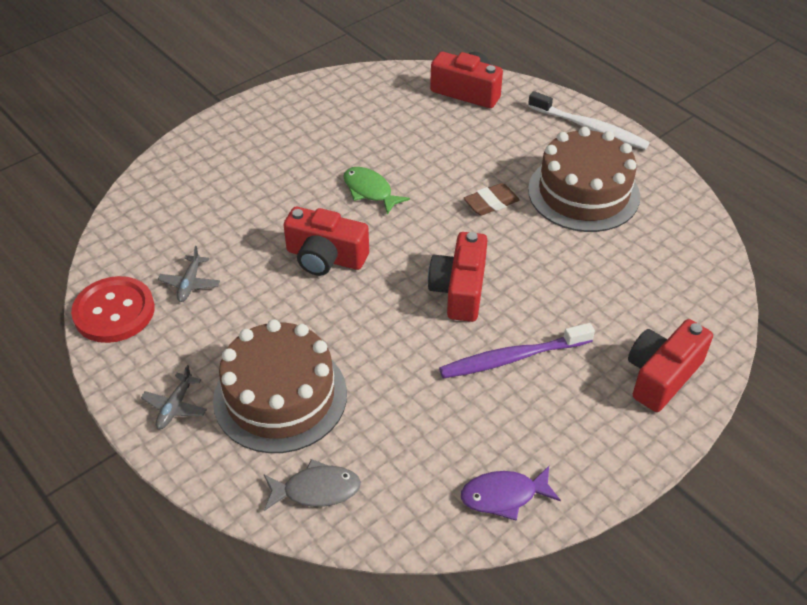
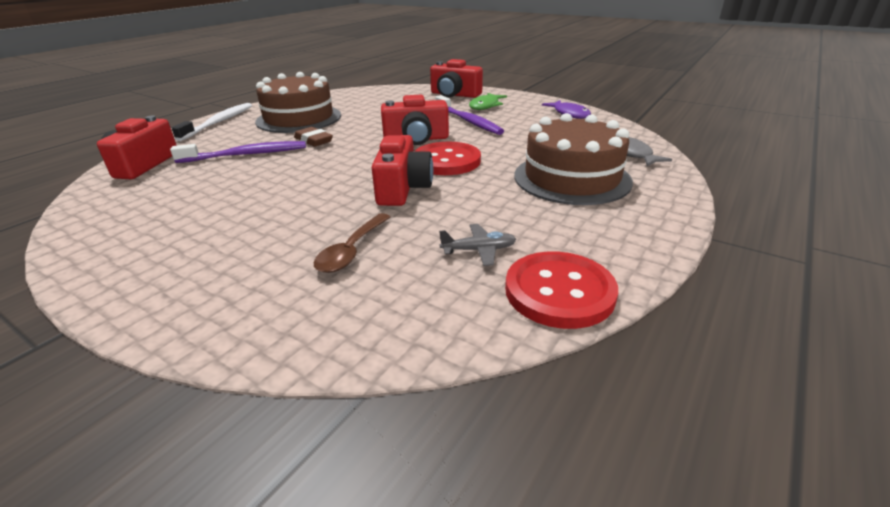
camera: 105 degrees left, 15 degrees down
grey plane [141,365,207,429] -> none
green fish [343,167,410,215] -> green fish moved to [469,93,507,110]
none -> purple toothbrush [170,141,306,163]
none -> brown spoon [314,213,390,273]
none -> red button [415,142,481,175]

